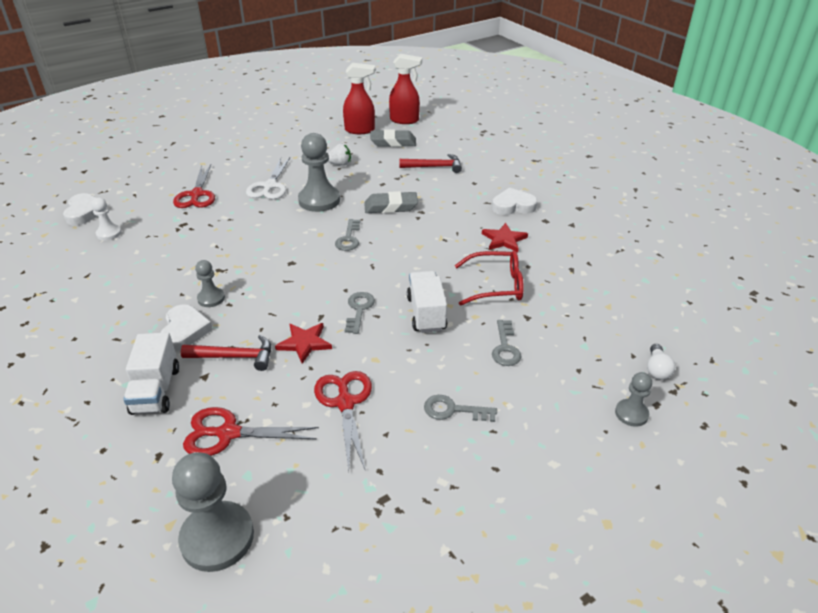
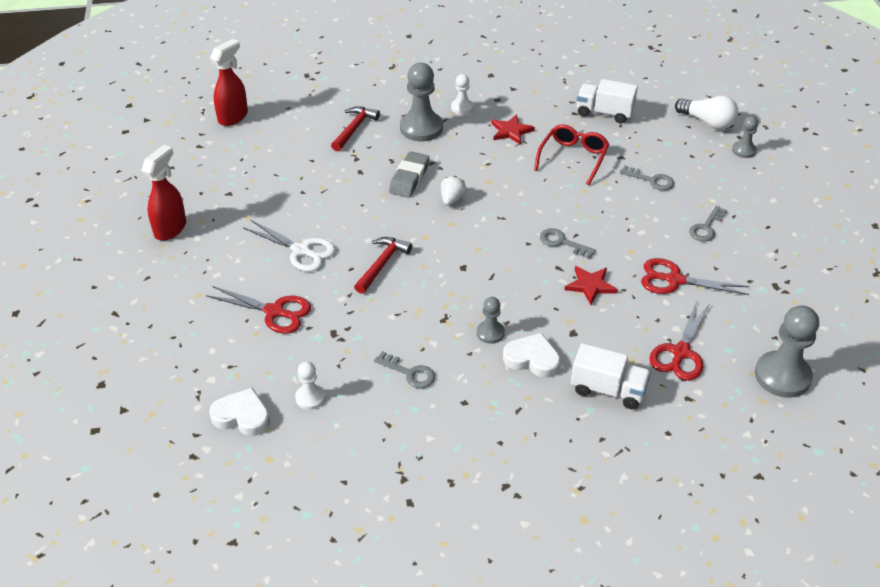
camera: 65 degrees left, 5 degrees up
red hammer [181,335,271,371] -> red hammer moved to [354,237,412,294]
grey pawn [298,133,340,212] -> grey pawn moved to [400,63,443,141]
white strawberry [328,144,351,166] -> white strawberry moved to [441,176,467,205]
grey key [335,219,360,251] -> grey key moved to [374,351,435,388]
red spray bottle [343,63,375,134] -> red spray bottle moved to [141,145,186,241]
grey eraser [370,129,416,147] -> none
white truck [407,271,447,333] -> white truck moved to [577,79,638,124]
white heart [492,187,538,215] -> white pawn [451,74,473,114]
white light bulb [647,344,675,380] -> white light bulb [675,95,738,130], size x1.70

